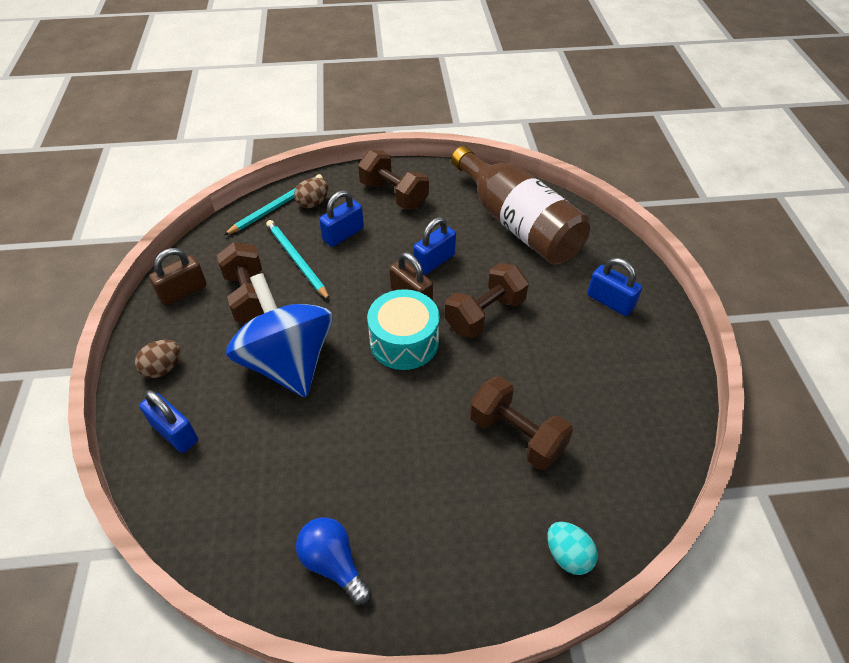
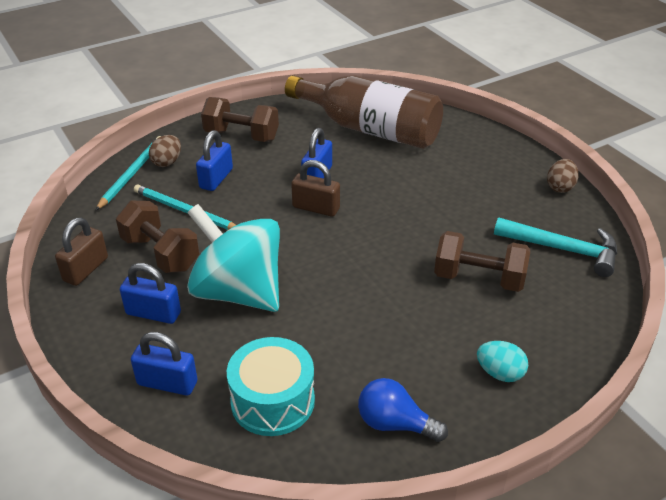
camera: 25 degrees left, 10 degrees down
brown egg [135,340,181,378] -> brown egg moved to [547,159,579,193]
blue spinning top [226,273,333,397] -> turquoise spinning top [187,204,280,312]
turquoise drum [367,289,439,370] -> turquoise drum moved to [227,337,315,436]
brown dumbbell [445,263,529,338] -> none
turquoise egg [547,522,598,575] -> turquoise egg moved to [477,341,528,382]
blue padlock [587,258,642,316] -> blue padlock moved to [120,263,181,324]
none -> turquoise hammer [494,217,617,277]

